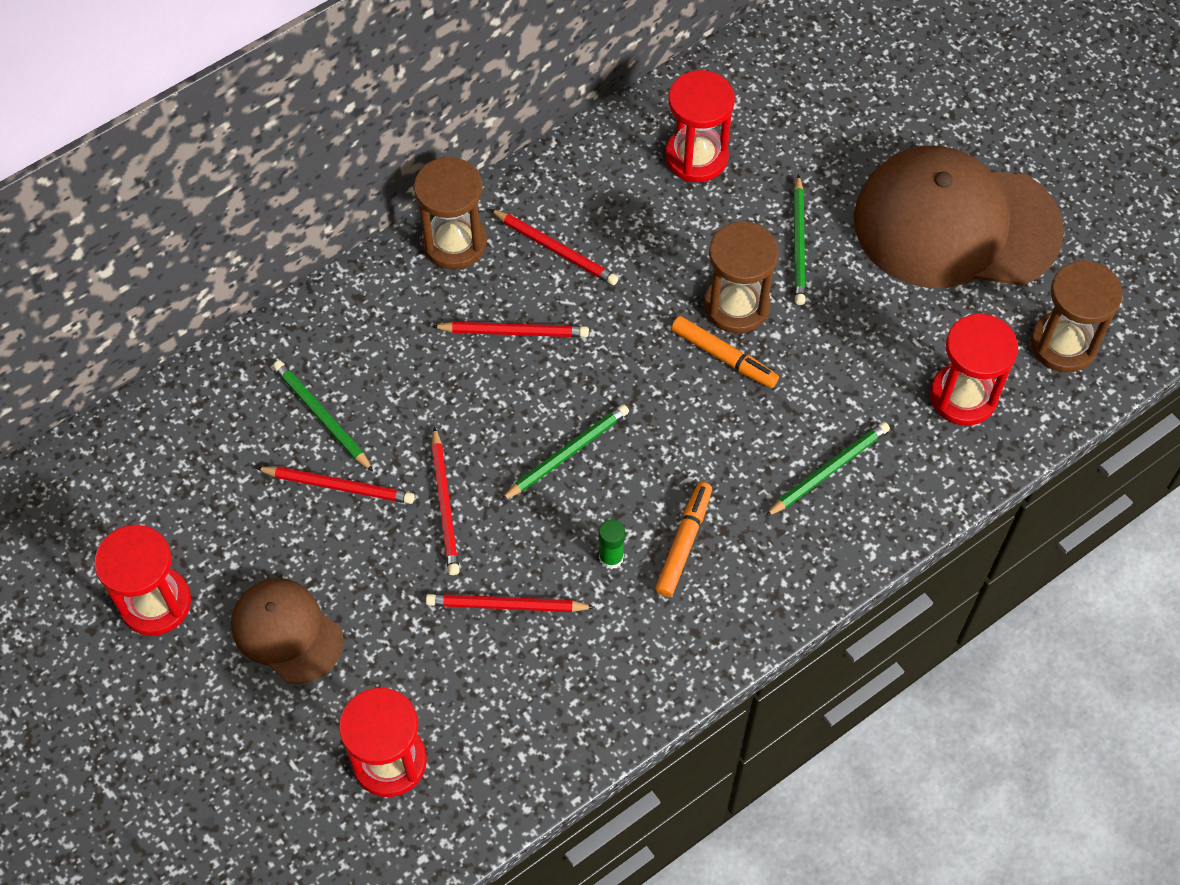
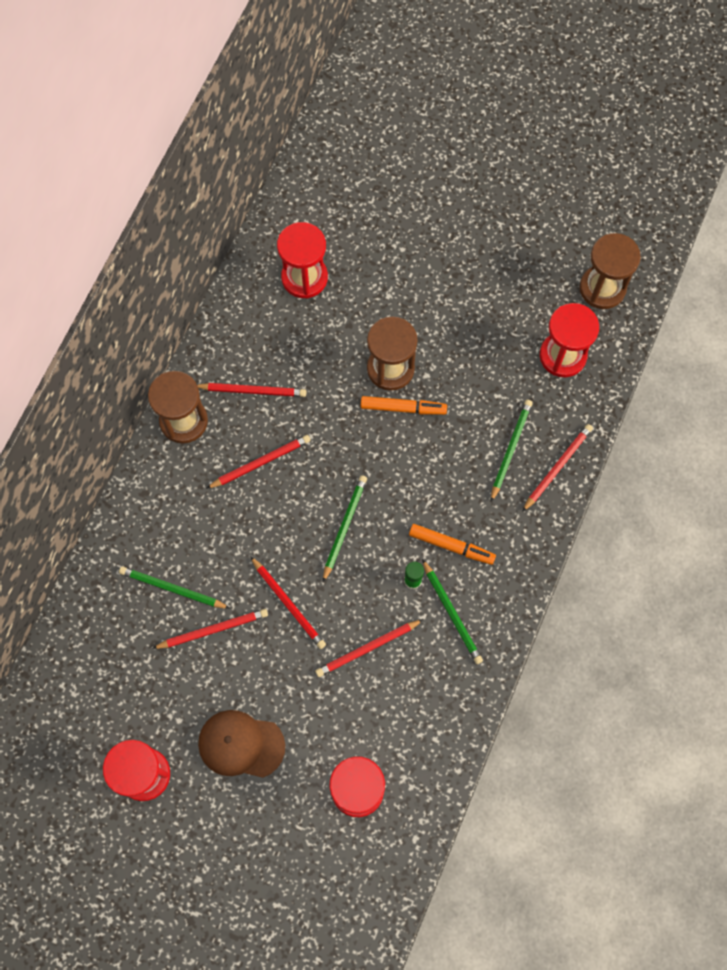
camera: 30 degrees left, 10 degrees up
orange marker [655,482,712,597] -> orange marker turned 120 degrees clockwise [409,524,496,565]
green pencil [794,174,806,305] -> green pencil moved to [422,559,483,664]
brown cap [854,146,1064,288] -> none
none -> red pencil [522,424,593,512]

